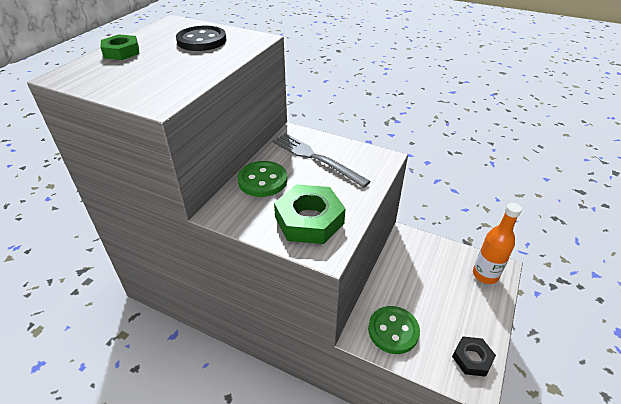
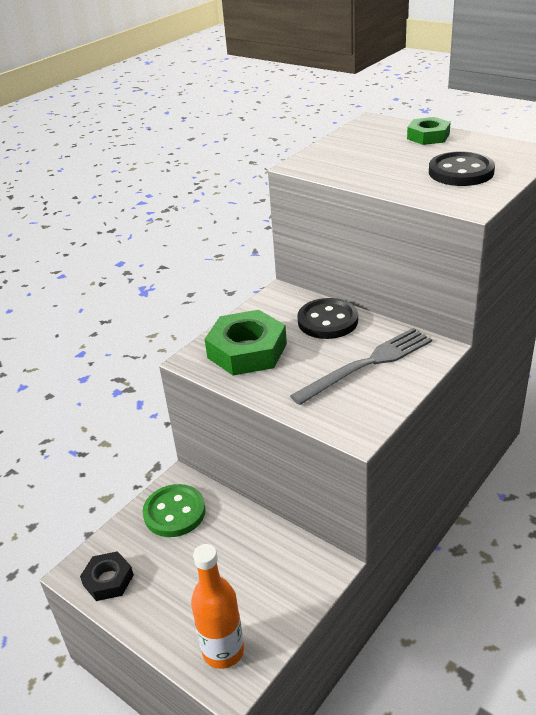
camera: 105 degrees right, 5 degrees down
green button [238,161,287,197] -> black button [297,298,358,339]

